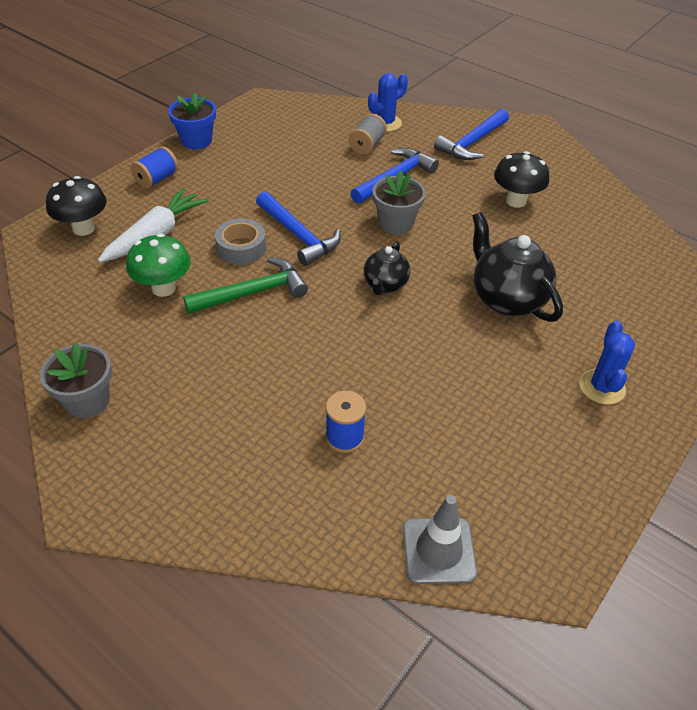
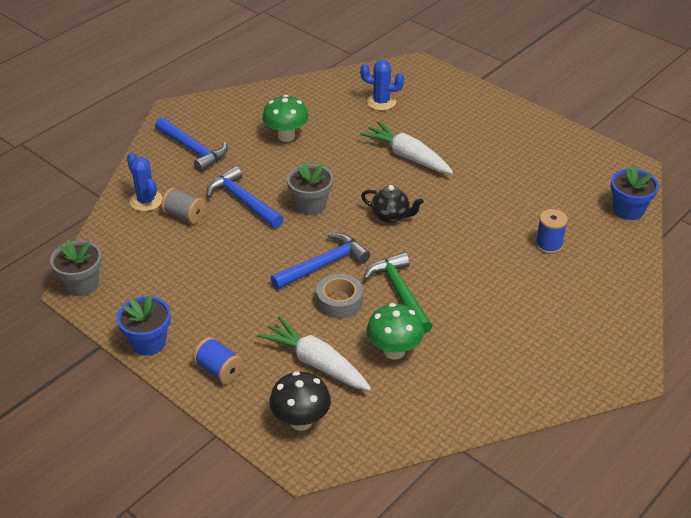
camera: 85 degrees left, 5 degrees down
grey flower pot [40,343,112,418] -> grey flower pot moved to [50,240,102,296]
grey traffic cone [403,495,477,584] -> blue flower pot [611,165,659,220]
black teapot [472,212,563,322] -> white carrot [360,121,453,174]
black mushroom [494,151,549,208] -> green mushroom [262,95,309,142]
blue cactus [579,320,635,404] -> blue cactus moved to [360,60,404,111]

